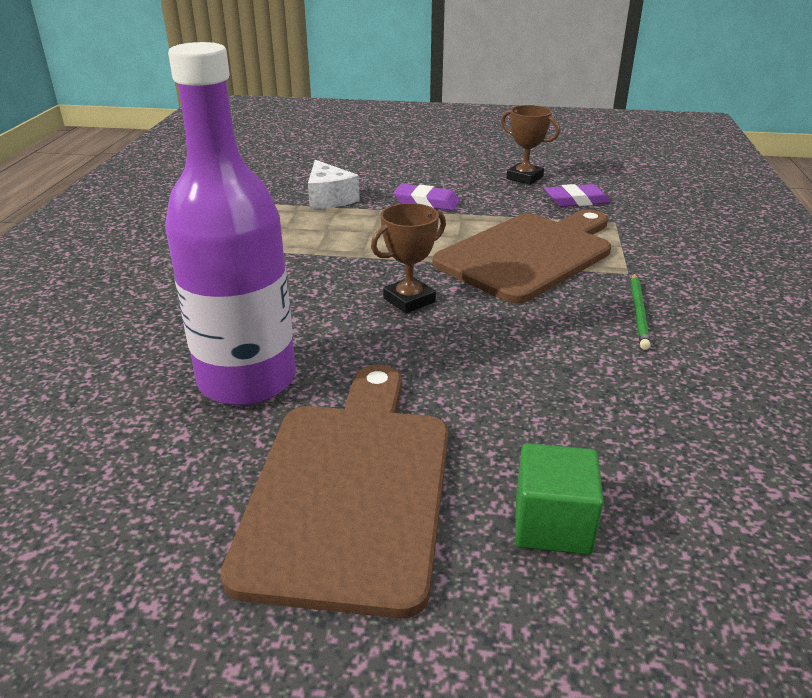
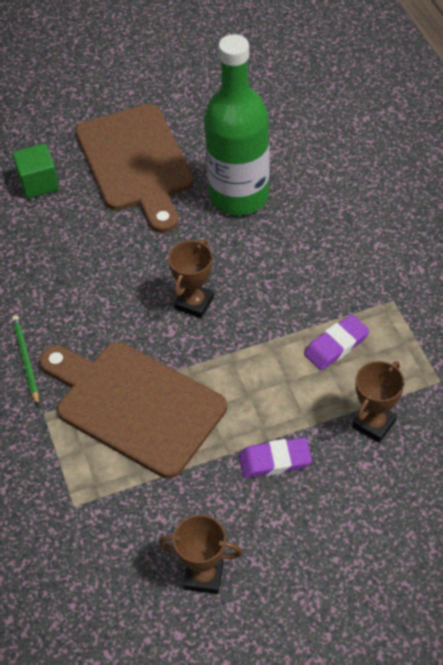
camera: 155 degrees right, 20 degrees up
purple bottle [165,42,296,406] -> green bottle [204,34,269,215]
white cheese [308,160,360,209] -> brown trophy [352,361,404,443]
brown cutting board [432,209,611,304] -> brown cutting board turned 105 degrees clockwise [39,342,227,479]
purple eraser [544,184,611,207] -> purple eraser moved to [304,314,370,370]

